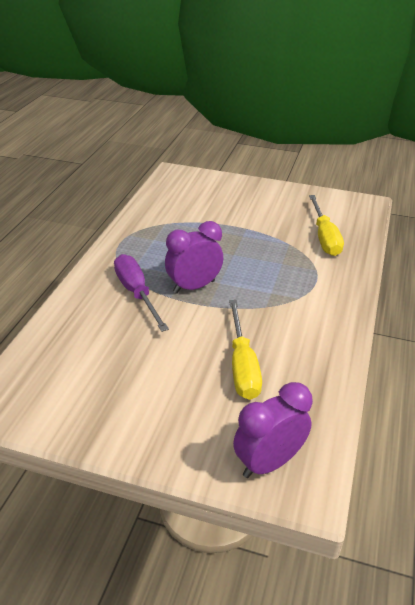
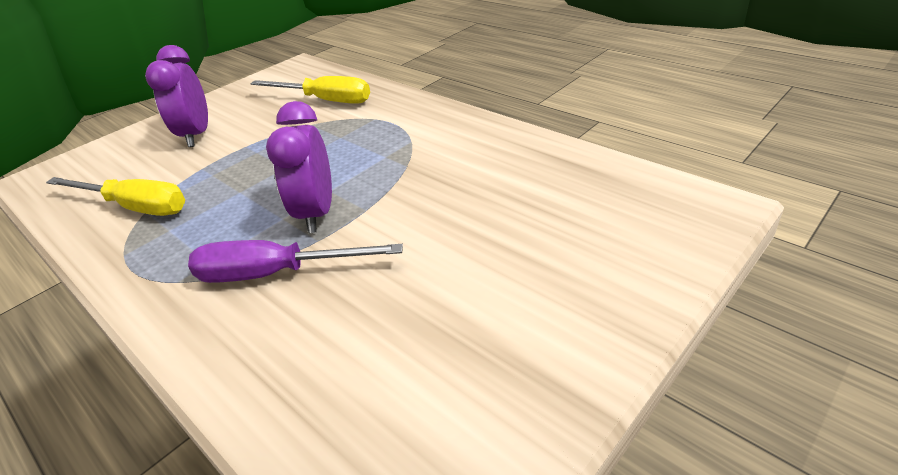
camera: 60 degrees left, 0 degrees up
yellow screwdriver [229,300,262,400] -> yellow screwdriver moved to [46,177,185,216]
purple clock [233,382,313,478] -> purple clock moved to [145,45,208,147]

